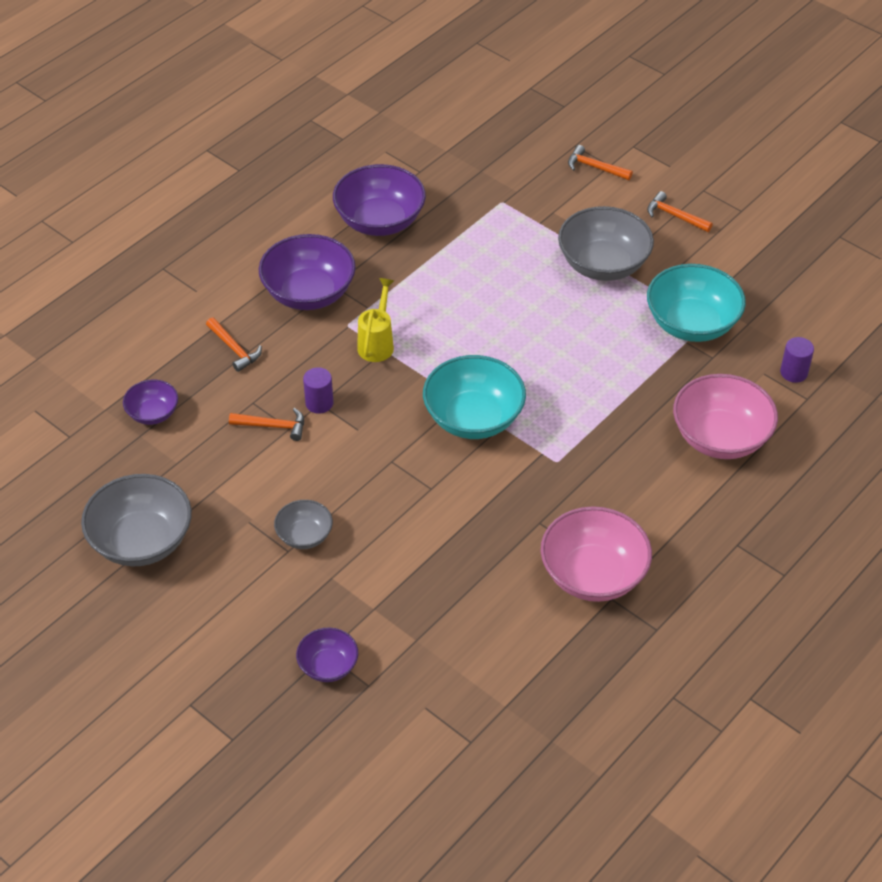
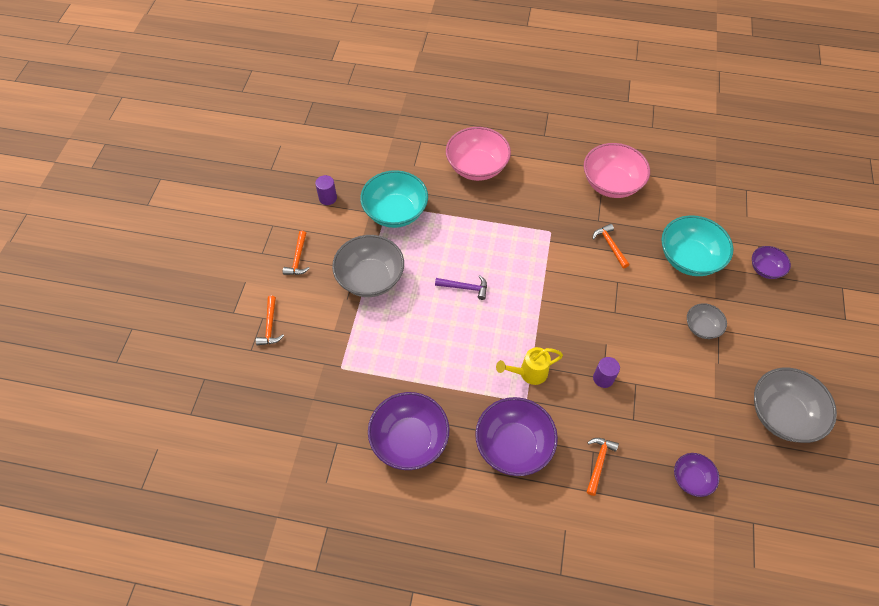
camera: 120 degrees left, 10 degrees up
orange hammer [229,408,304,441] -> orange hammer moved to [592,224,630,268]
turquoise bowl [423,355,526,439] -> turquoise bowl moved to [661,215,733,276]
purple cylinder [780,337,814,383] -> purple cylinder moved to [315,175,337,205]
none -> purple hammer [435,275,487,300]

